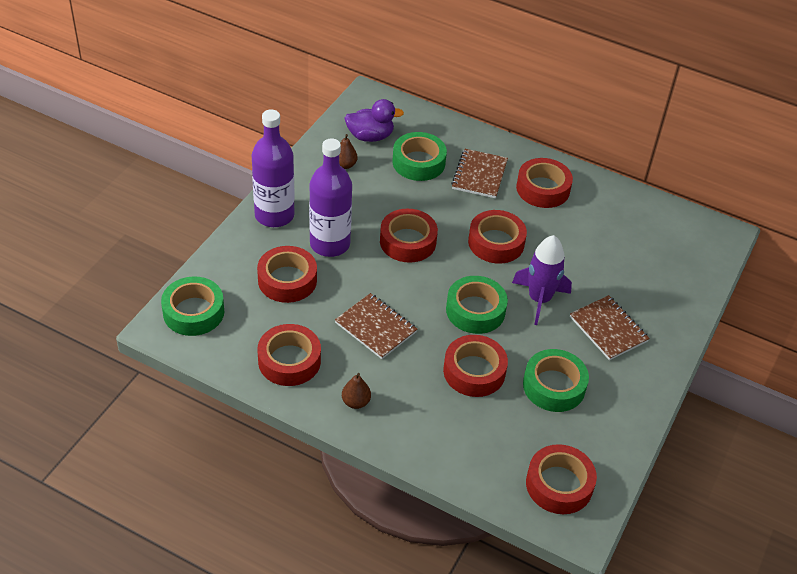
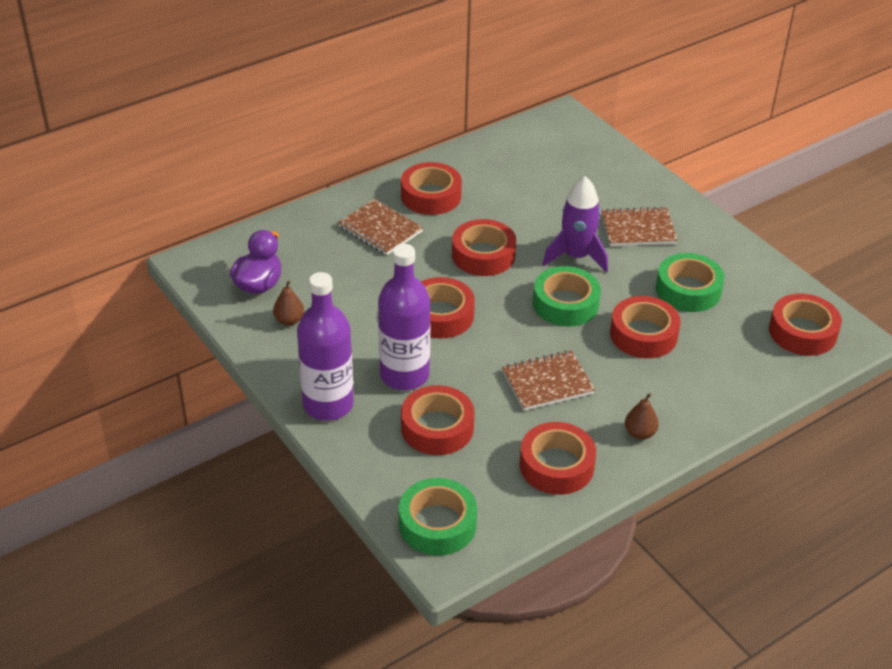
camera: 60 degrees left, 5 degrees down
green tape [393,132,447,181] -> none

